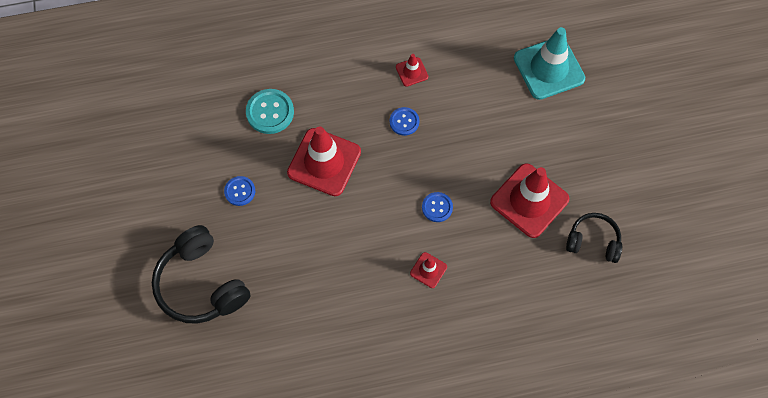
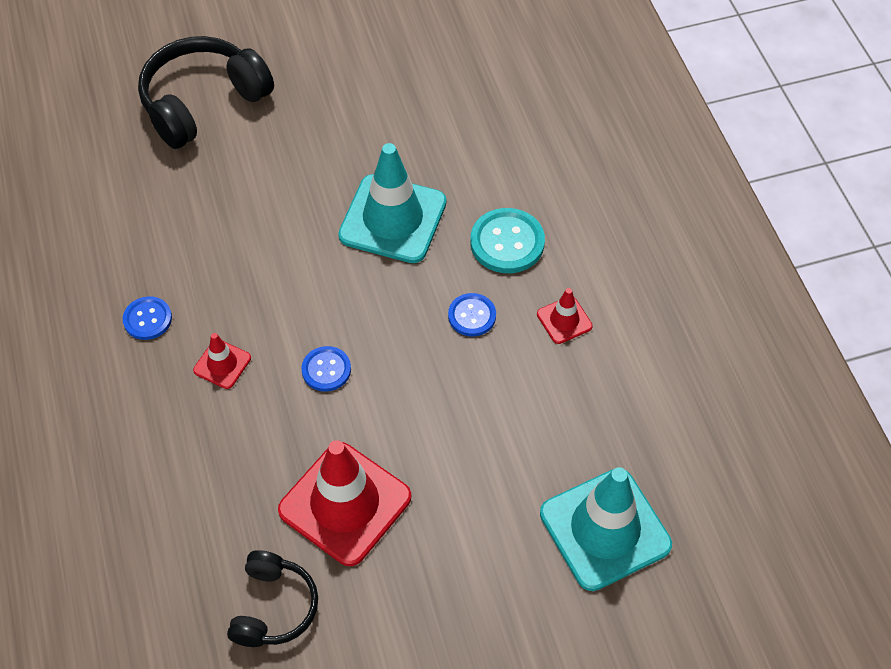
camera: 85 degrees right, 10 degrees down
blue button [224,176,255,206] -> blue button moved to [123,296,172,340]
turquoise button [246,89,294,134] -> turquoise button moved to [470,208,545,273]
red traffic cone [287,126,361,196] -> turquoise traffic cone [338,143,447,263]

